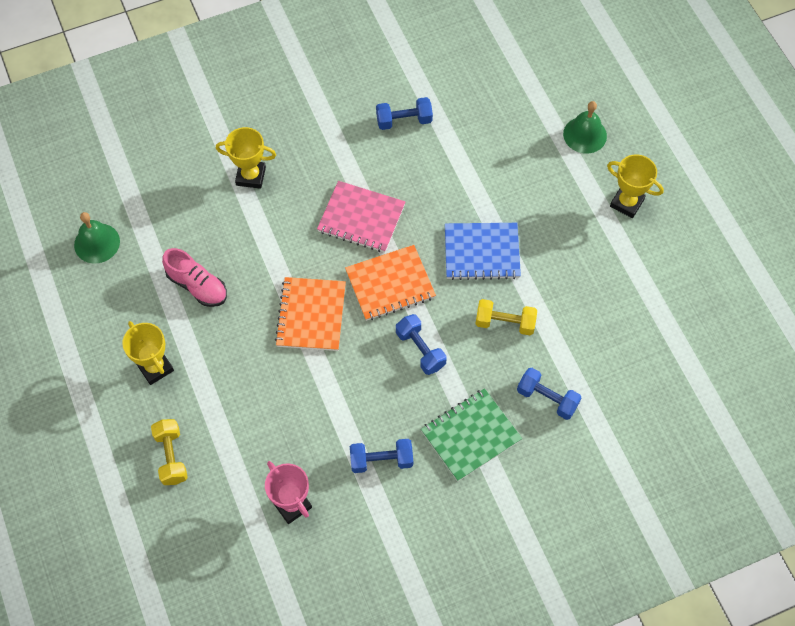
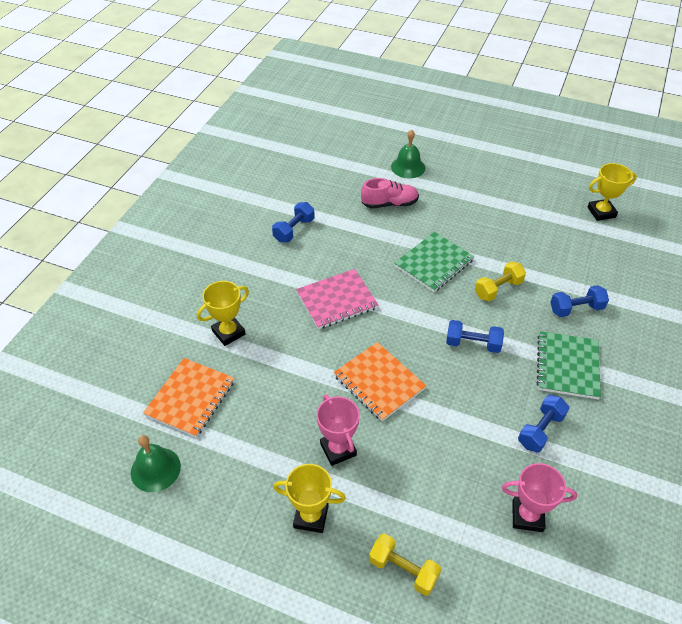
camera: 45 degrees left, 15 degrees down
pink shoe [162,248,227,307] -> pink shoe moved to [361,178,419,208]
orange notebook [345,245,436,321] -> orange notebook moved to [143,358,234,437]
blue notebook [445,223,521,280] -> green notebook [394,232,474,292]
yellow trophy [607,154,664,218] -> yellow trophy moved to [588,163,637,221]
none -> pink trophy [317,394,360,466]

